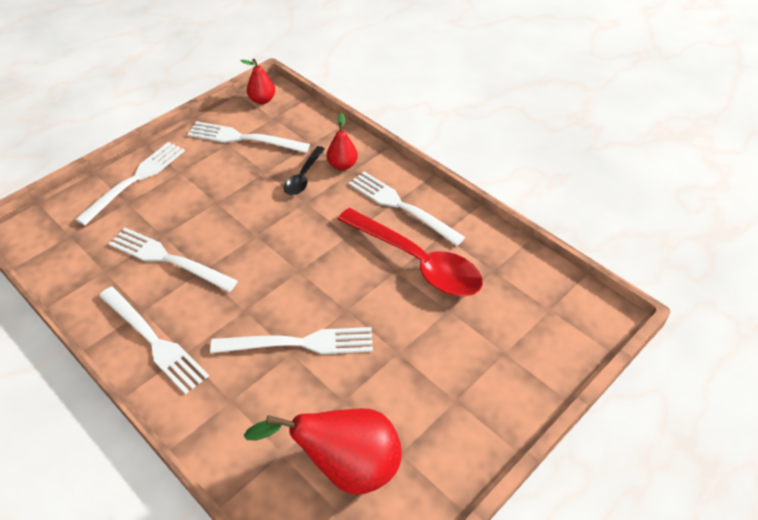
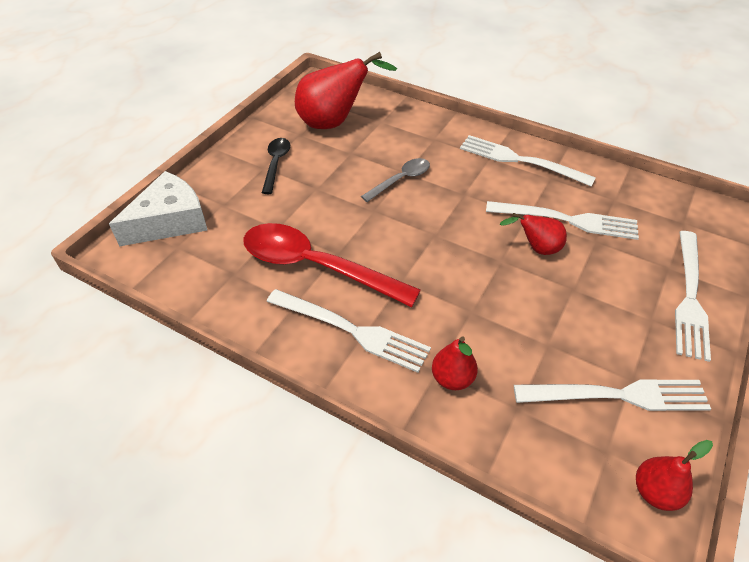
camera: 165 degrees right, 0 degrees up
white fork [210,327,373,354] -> grey spoon [361,158,430,202]
black spoon [283,146,325,195] -> black spoon moved to [262,138,290,194]
none -> white cheese [109,171,207,247]
none -> red pear [500,213,567,255]

